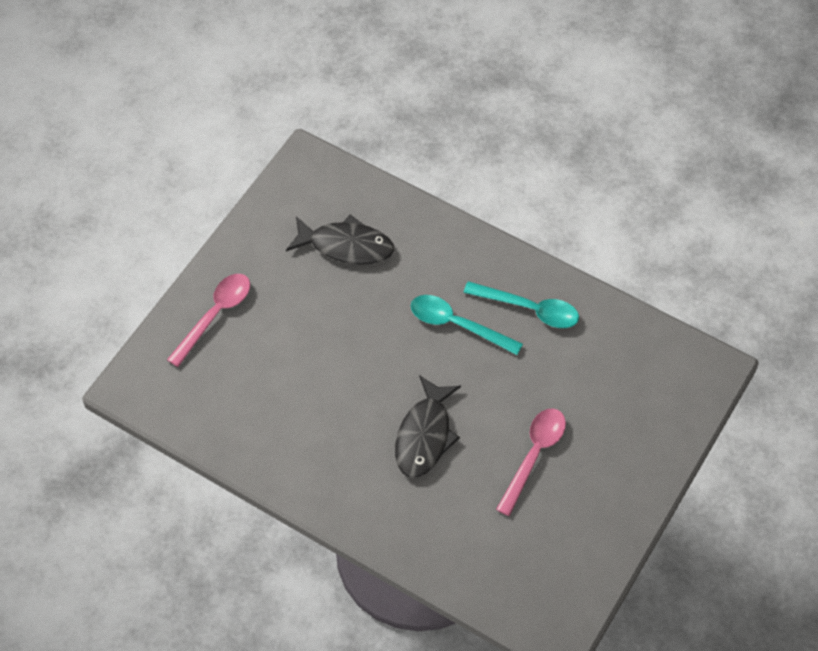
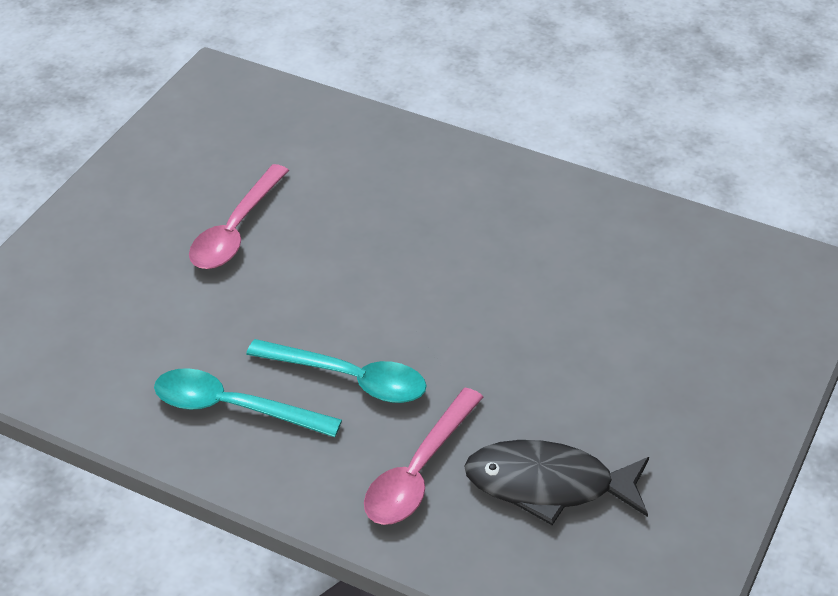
camera: 175 degrees right, 15 degrees down
pink spoon [167,274,250,367] -> pink spoon moved to [364,388,483,525]
black fish [395,375,461,478] -> none

